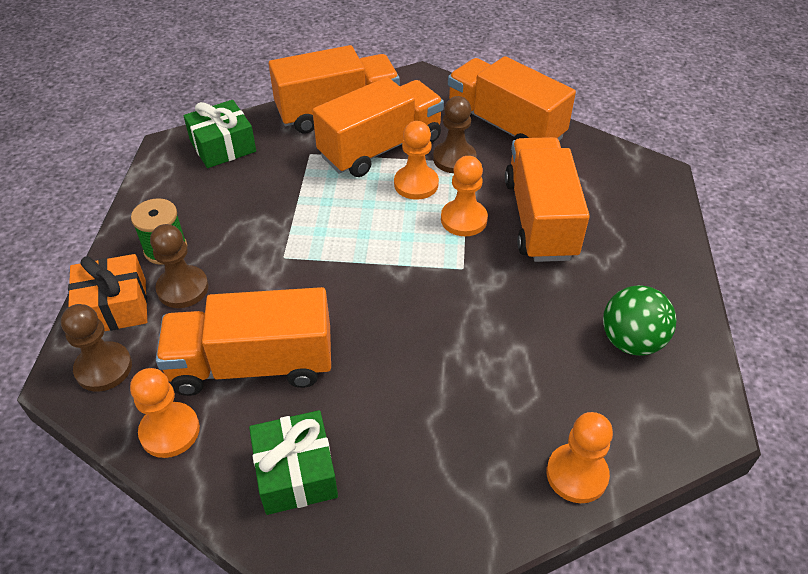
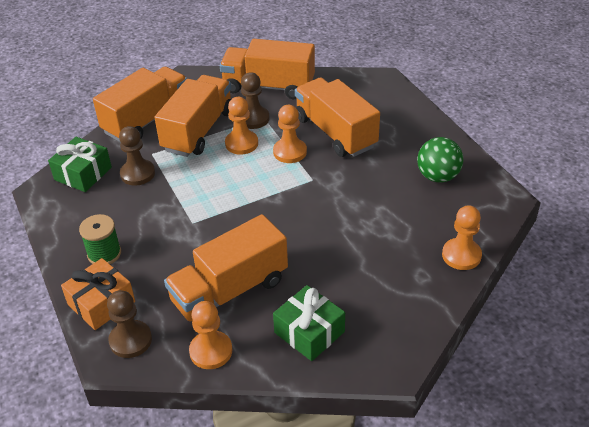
camera: 30 degrees left, 5 degrees down
brown pawn [150,224,209,308] -> brown pawn moved to [119,126,155,186]

